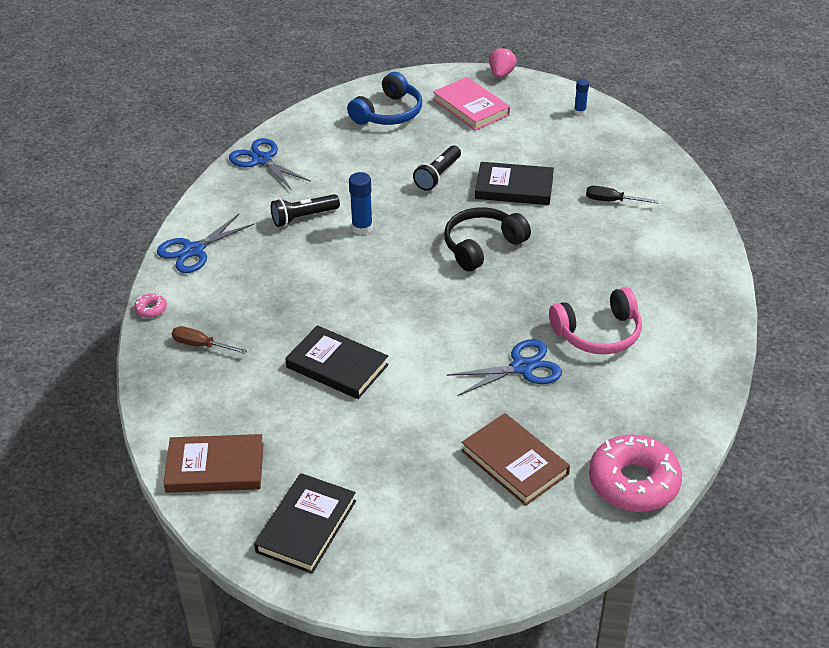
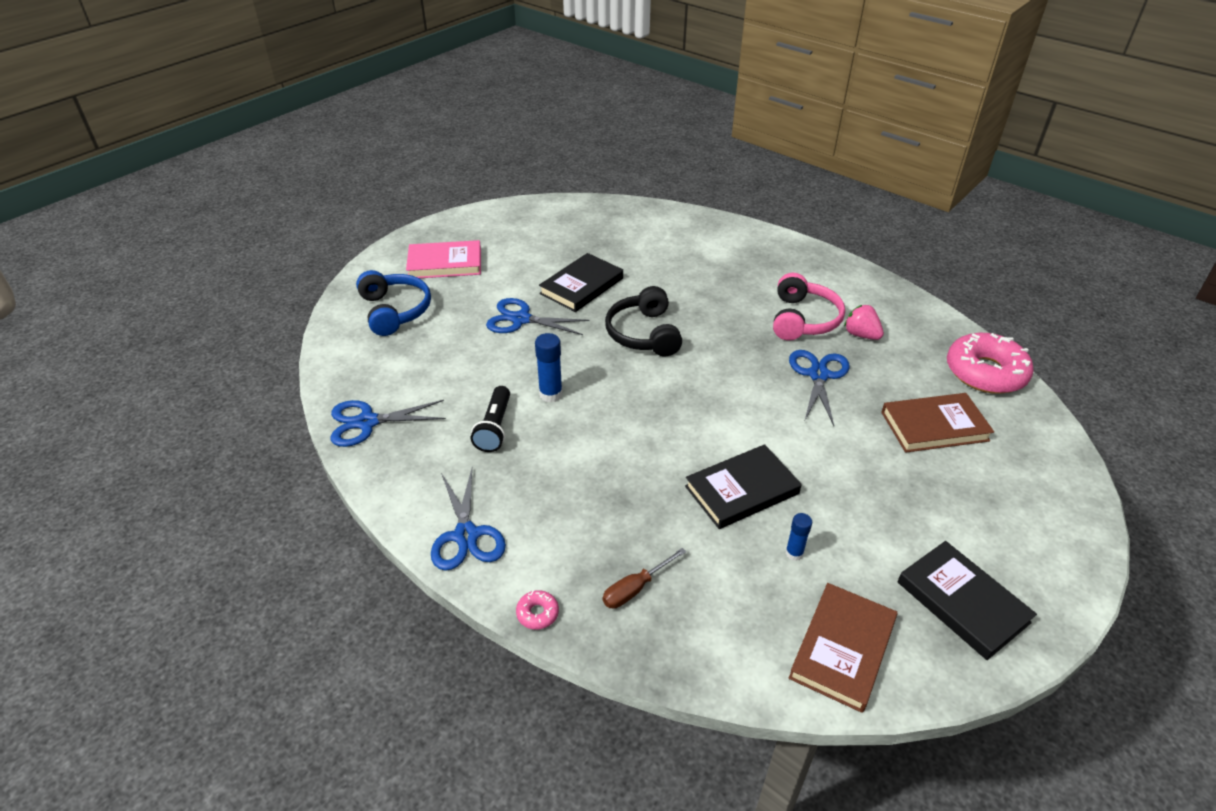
camera: 60 degrees left, 0 degrees up
black flashlight [413,146,461,191] -> blue scissors [486,298,590,335]
pink strawberry [489,47,517,79] -> pink strawberry moved to [844,305,884,340]
blue glue stick [574,78,589,115] -> blue glue stick moved to [785,513,812,561]
black screwdriver [586,186,659,204] -> none

